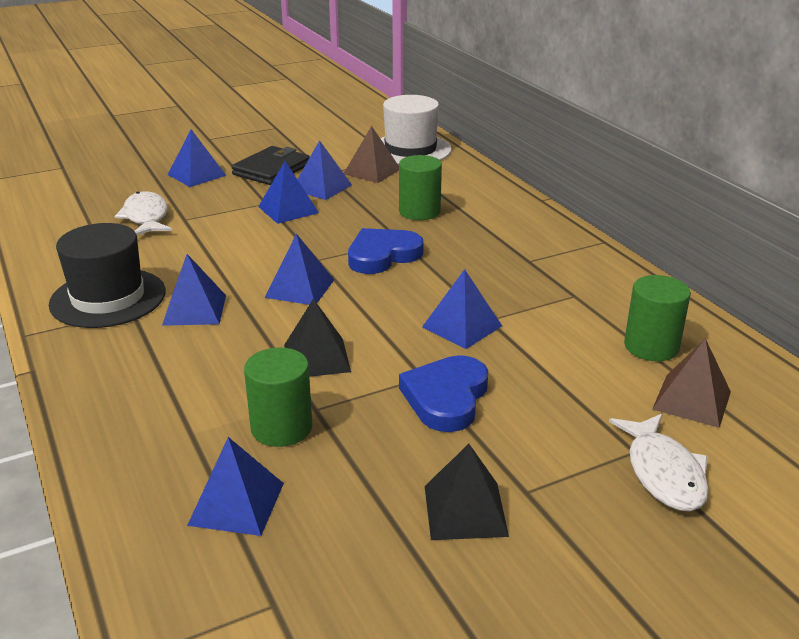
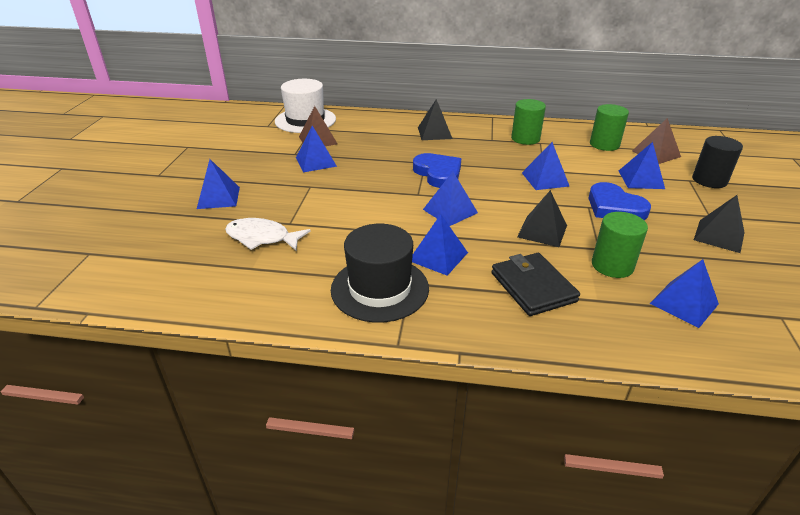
camera: 55 degrees left, 5 degrees up
black wallet [231,146,310,185] -> black wallet moved to [491,253,580,316]
blue pyramid [258,161,319,224] -> blue pyramid moved to [619,142,665,189]
blue heart [348,228,424,274] -> blue heart turned 150 degrees clockwise [413,153,461,188]
green cylinder [399,155,442,220] -> green cylinder moved to [511,99,546,145]
white fish [609,414,709,511] -> black cylinder [692,136,743,188]
none -> black pyramid [418,99,453,140]

